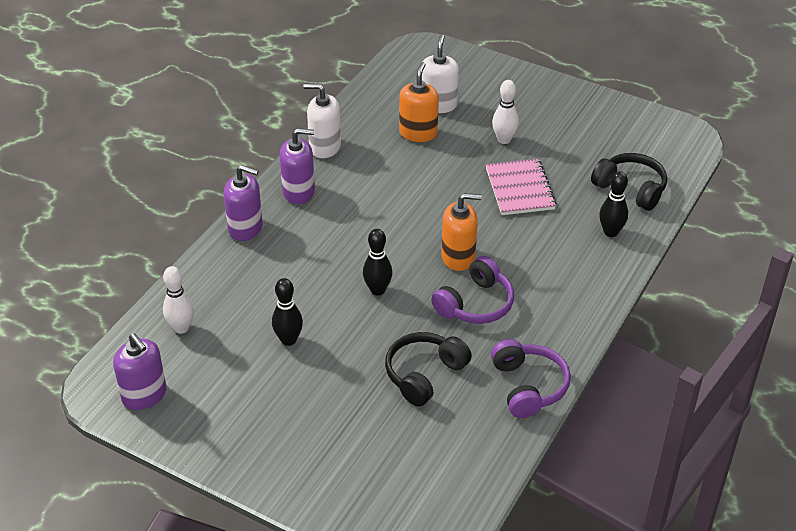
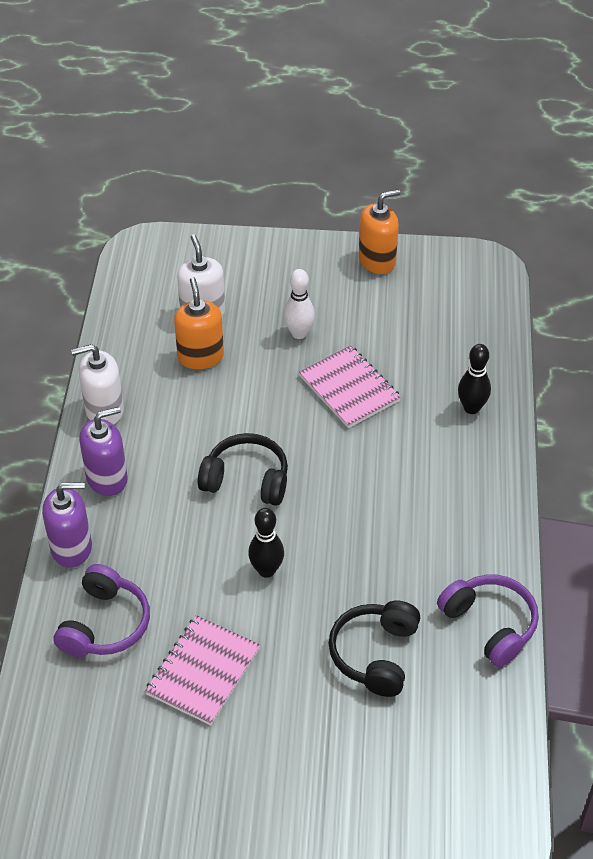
camera: 25 degrees left, 5 degrees up
purple soap dispenser [113,333,167,410] -> none
white bowling pin [163,266,194,334] -> none
black bowling pin [272,278,303,346] -> pink notebook [145,615,260,725]
purple headphones [431,256,514,324] -> purple headphones moved to [53,564,150,657]
orange soap dispenser [441,193,482,271] -> orange soap dispenser moved to [359,189,400,274]
black headphones [591,153,667,211] -> black headphones moved to [198,433,288,506]

